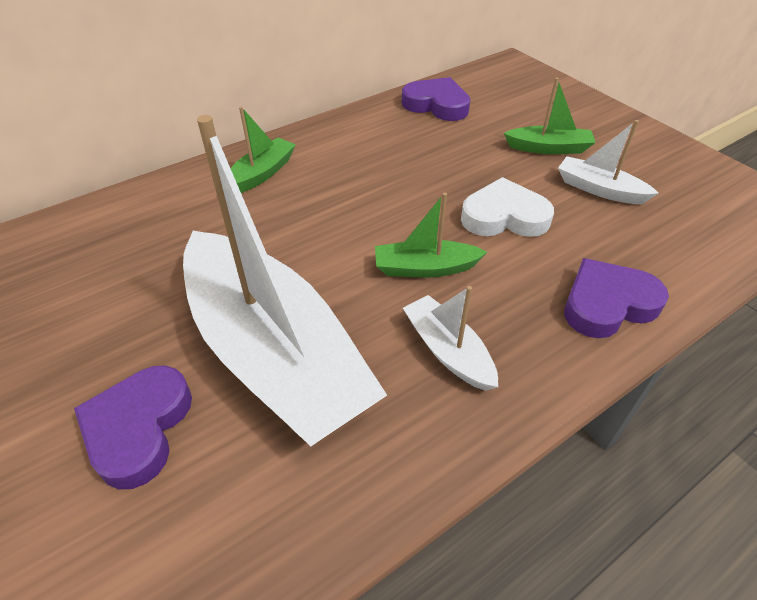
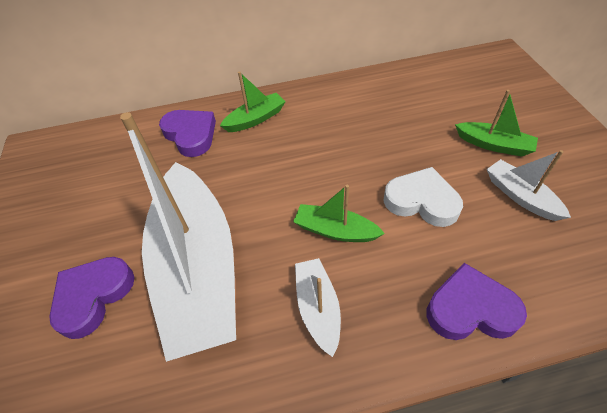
camera: 25 degrees right, 5 degrees up
purple heart [402,77,471,121] -> purple heart moved to [159,110,216,157]

